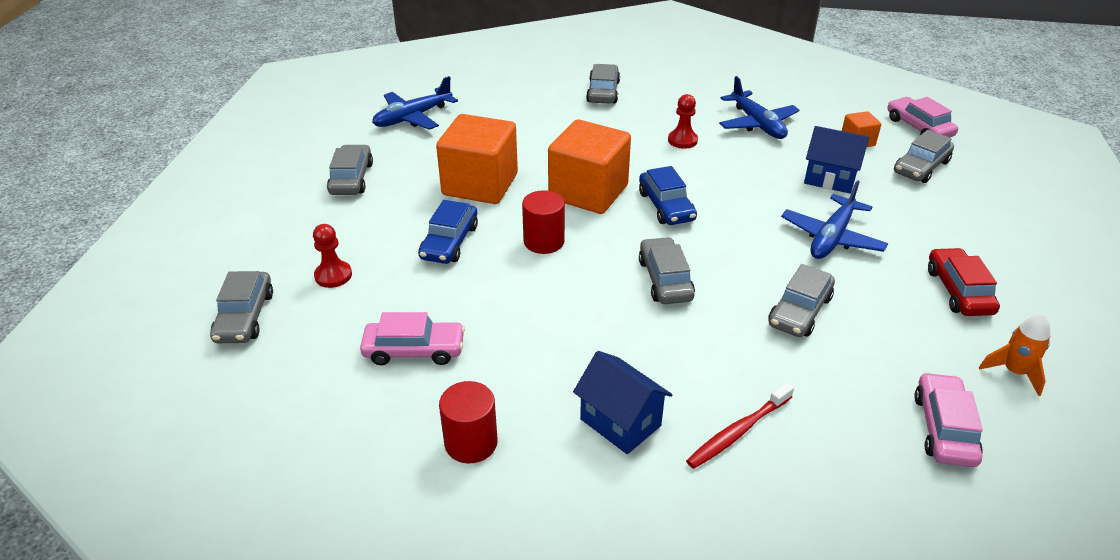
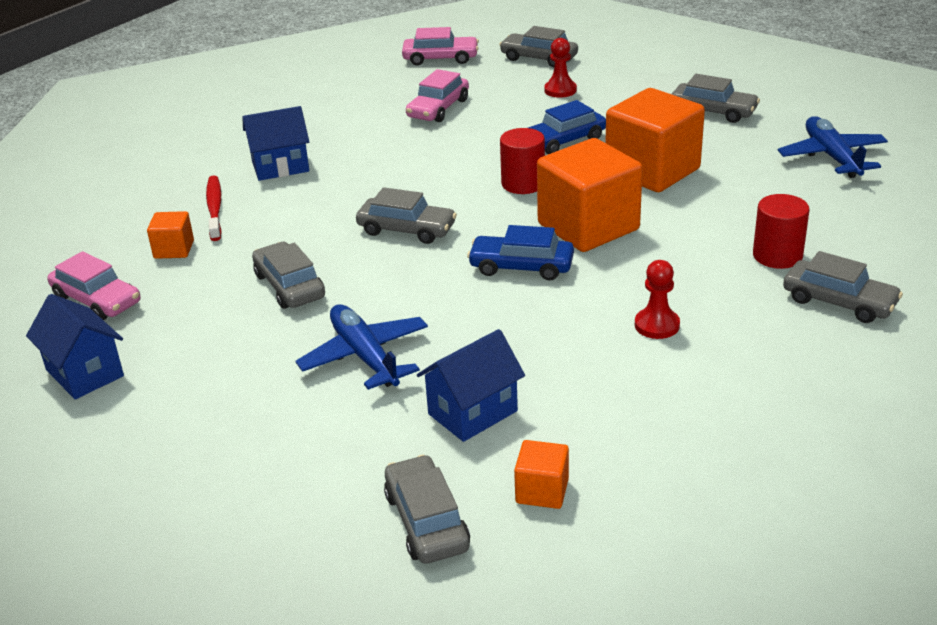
camera: 120 degrees right, 5 degrees down
blue car [418,200,478,264] -> blue car turned 75 degrees counterclockwise [528,100,606,154]
red cylinder [439,381,498,464] -> red cylinder moved to [753,194,809,269]
blue plane [719,76,799,139] -> none
pink car [887,97,958,137] -> pink car moved to [402,27,479,65]
red car [928,248,1000,316] -> none
orange rocket [979,314,1050,396] -> blue house [26,294,124,399]
none -> orange cube [147,211,194,259]

